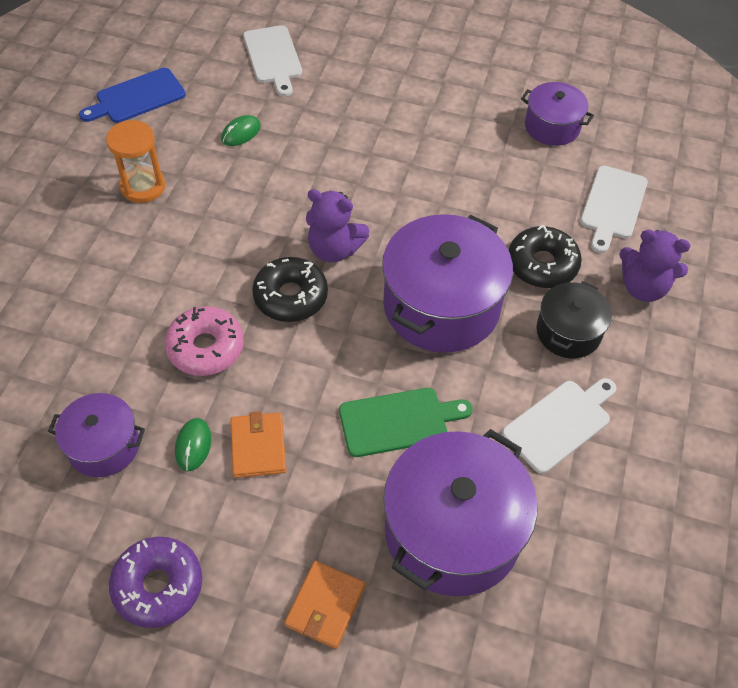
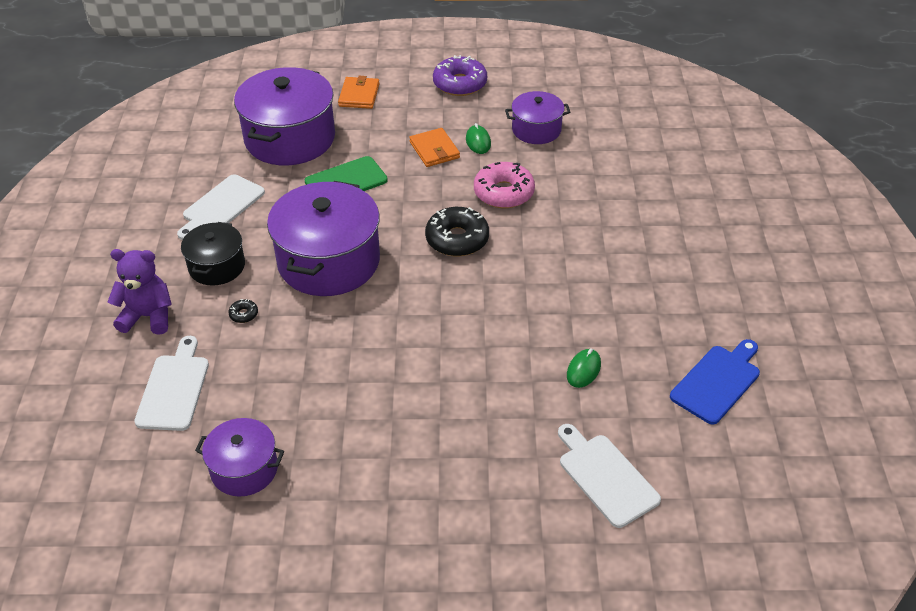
camera: 165 degrees right, 10 degrees down
orange hourglass [106,120,165,203] -> none
purple teddy bear [306,189,369,262] -> none
black donut [509,225,582,288] -> black donut [228,299,258,323], size x0.43

